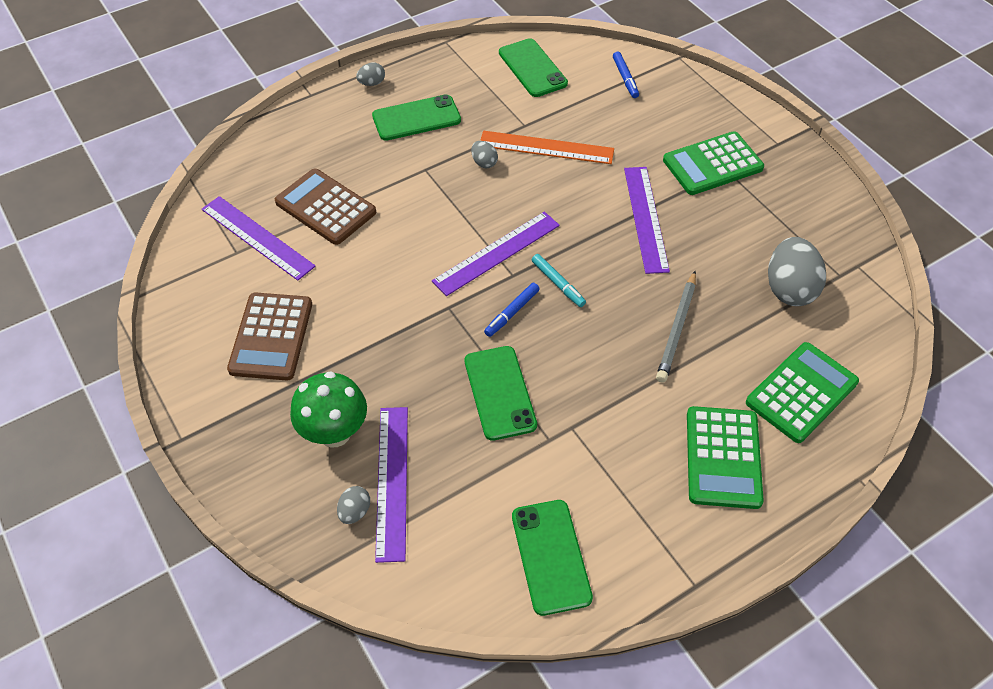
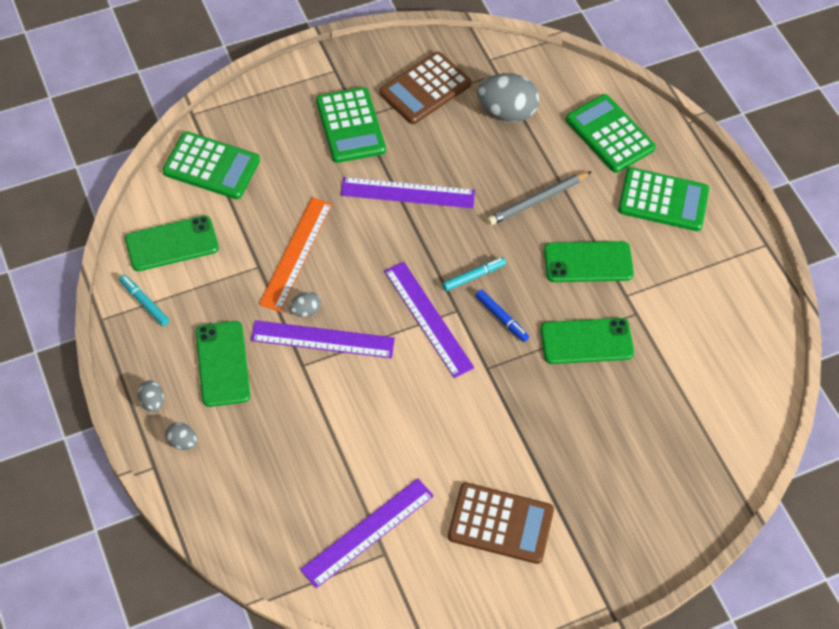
camera: 85 degrees left, 5 degrees up
brown calculator [275,169,376,245] -> brown calculator moved to [380,51,472,124]
green mushroom [290,371,367,448] -> none
grey egg [337,486,370,524] -> grey egg moved to [165,422,197,450]
purple ruler [375,407,408,563] -> purple ruler moved to [251,320,395,358]
green phone [512,500,593,616] -> green phone moved to [544,241,634,282]
blue marker [613,52,639,98] -> green calculator [162,131,260,199]
grey pencil [656,271,696,383] -> grey pencil turned 120 degrees clockwise [487,171,592,226]
none -> turquoise marker [119,275,169,326]

